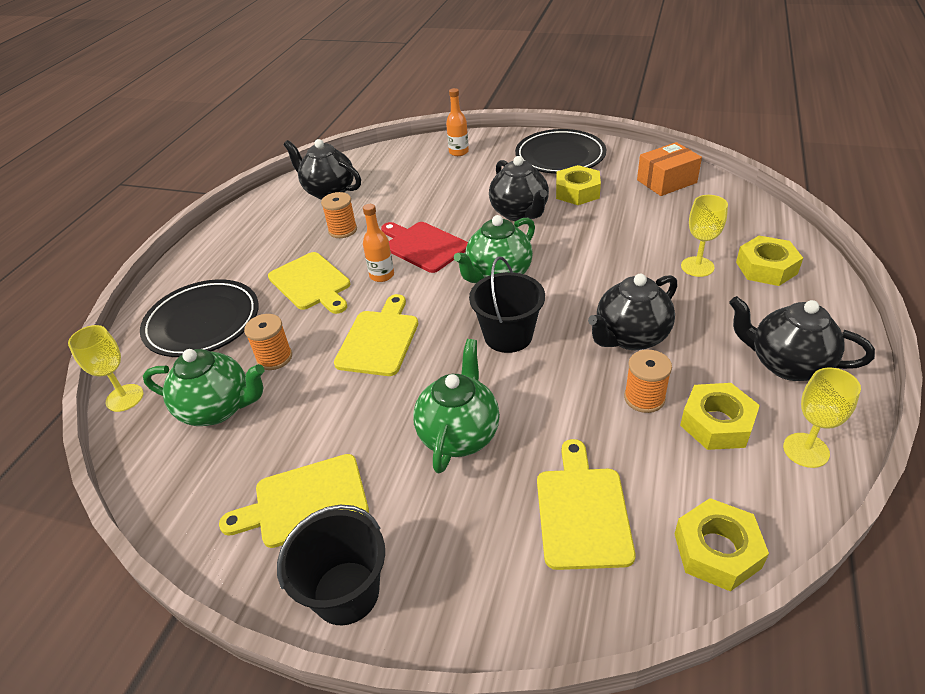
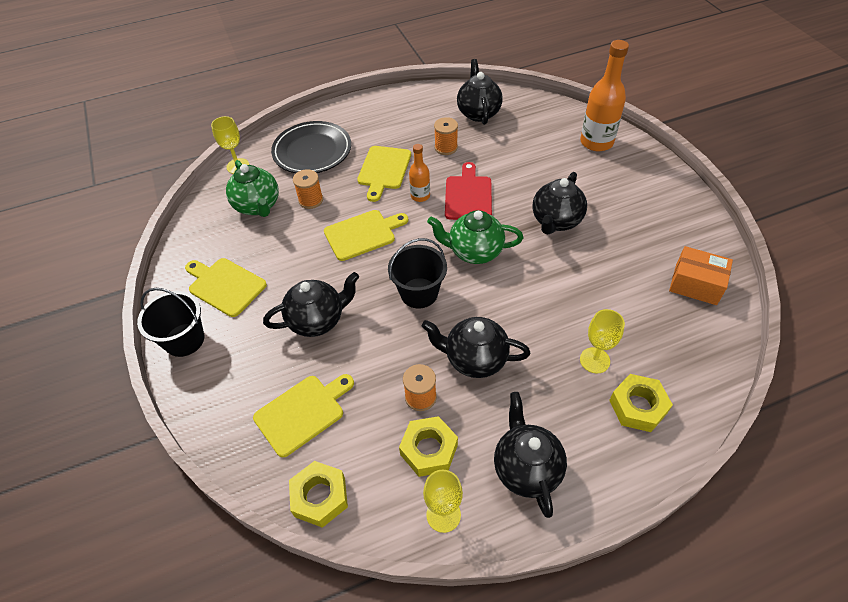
camera: 50 degrees right, 10 degrees up
green teapot [413,339,500,474] -> black teapot [263,272,359,337]
orange bottle [446,88,469,156] -> orange bottle [580,40,629,151], size x1.81
black plate [515,129,606,174] -> none
yellow nut [556,165,601,205] -> none

